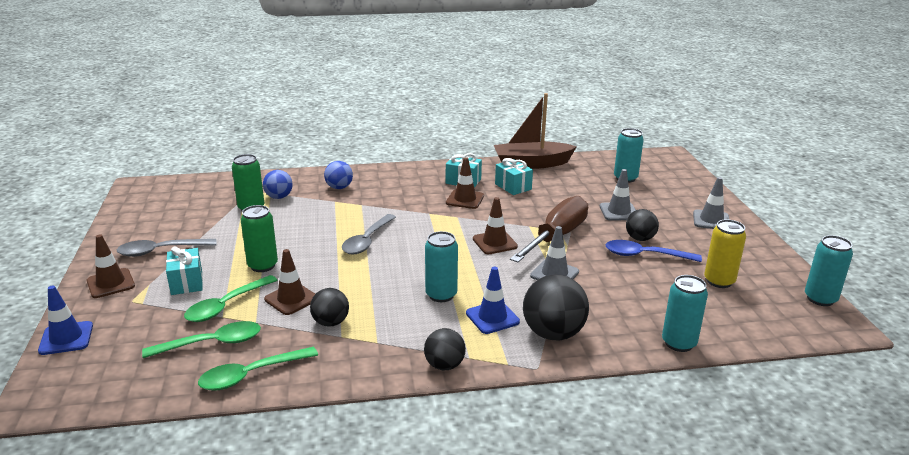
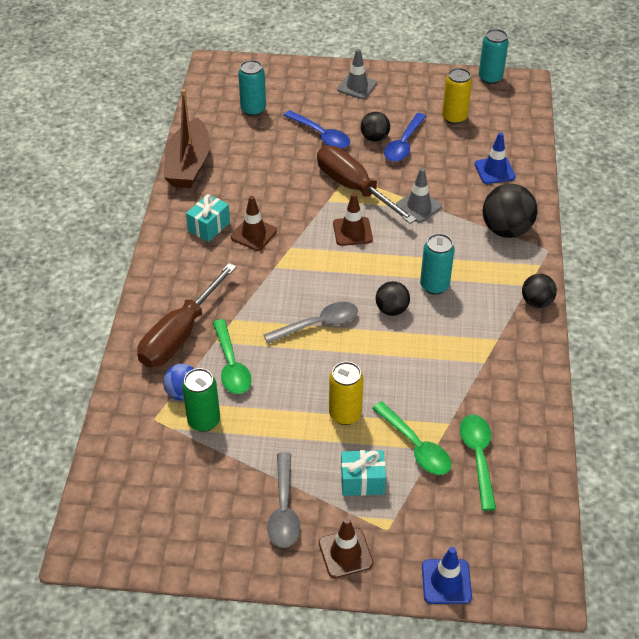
camera: 75 degrees left, 20 degrees up
green spoon [198,347,318,391] -> green spoon moved to [213,319,252,394]
green can [241,205,278,272] -> yellow can [329,361,364,425]
brown traffic cone [264,249,315,315] -> none
black ball [310,288,349,327] -> black ball moved to [376,281,410,316]
blue ball [324,161,353,189] -> brown screwdriver [137,263,236,367]
grey spoon [342,214,396,254] -> grey spoon turned 60 degrees counterclockwise [264,302,358,344]
blue traffic cone [466,267,520,334] -> blue traffic cone moved to [475,132,516,184]
turquoise gift [495,158,533,195] -> none
grey traffic cone [600,169,636,221] -> blue spoon [283,110,350,149]
turquoise can [662,275,708,352] -> none

